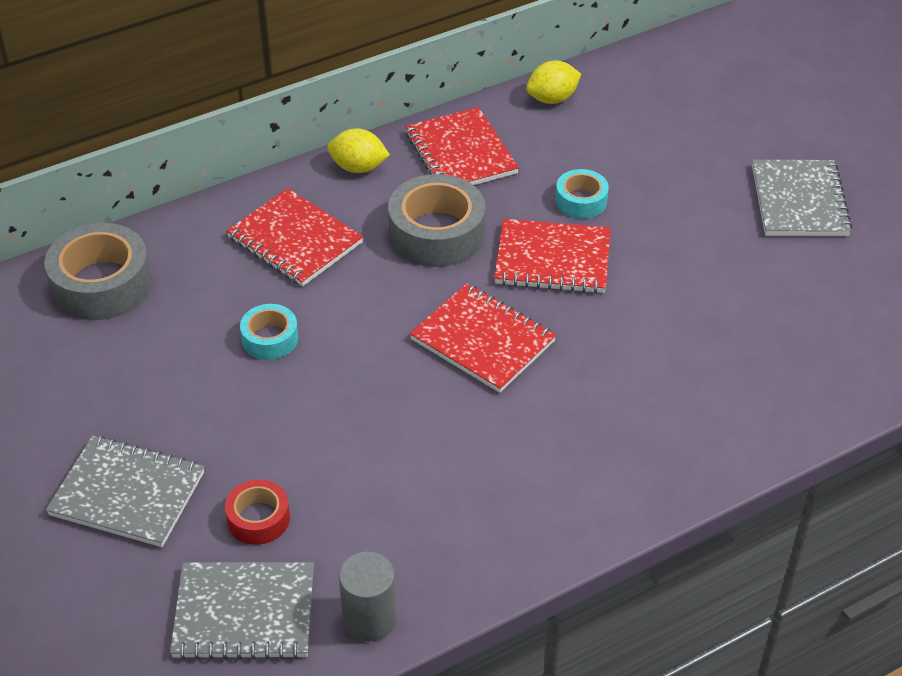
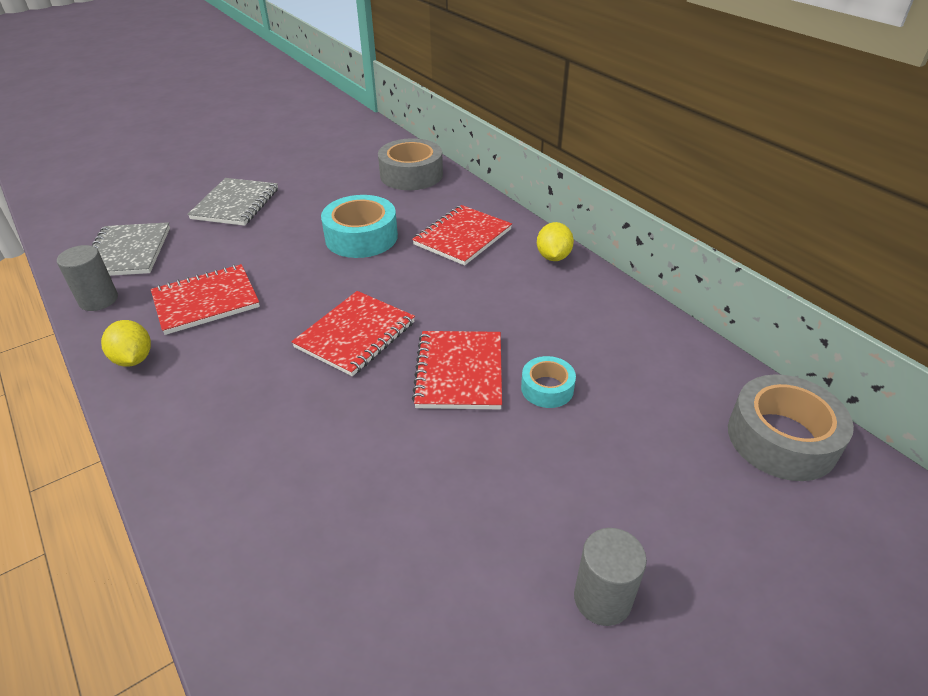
camera: 85 degrees right, 5 degrees down
red tape [225,480,290,545] -> none
turquoise tape [240,304,298,360] -> turquoise tape [321,195,398,258], size x1.82
grey tape [388,174,485,267] -> grey tape moved to [728,374,854,481]
red notebook [405,107,519,185] -> red notebook moved to [151,264,260,335]
yellow lemon [526,61,581,104] -> yellow lemon moved to [101,320,151,367]
grey notebook [752,160,853,236] -> grey cylinder [574,528,647,626]

